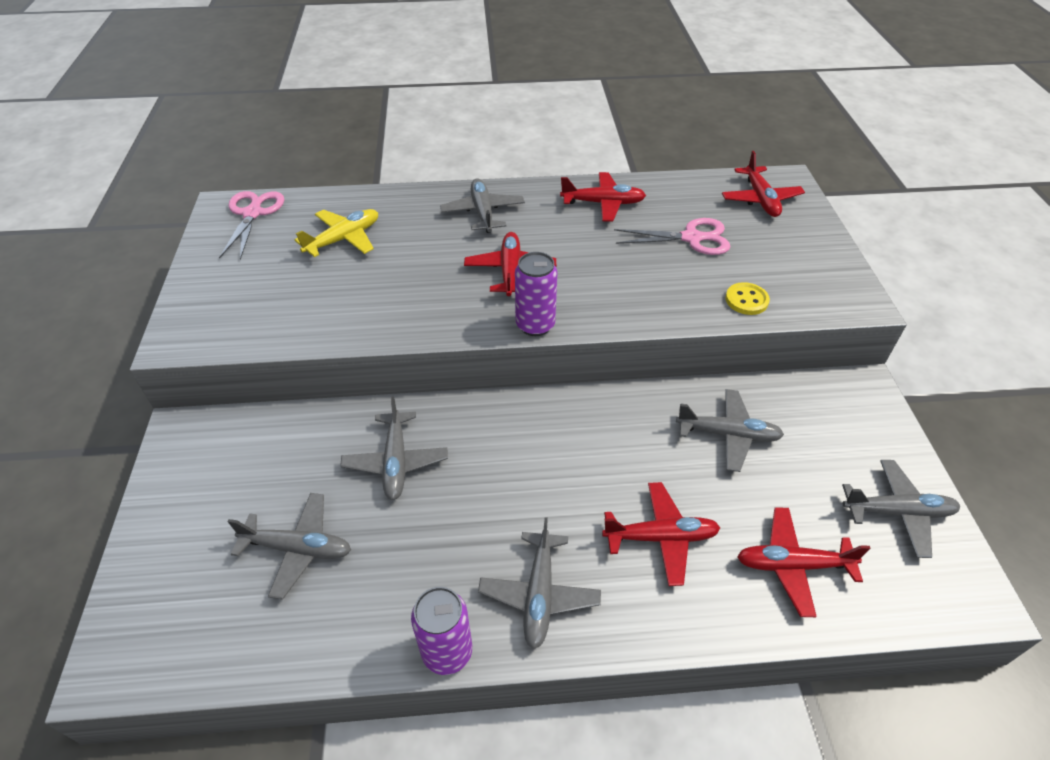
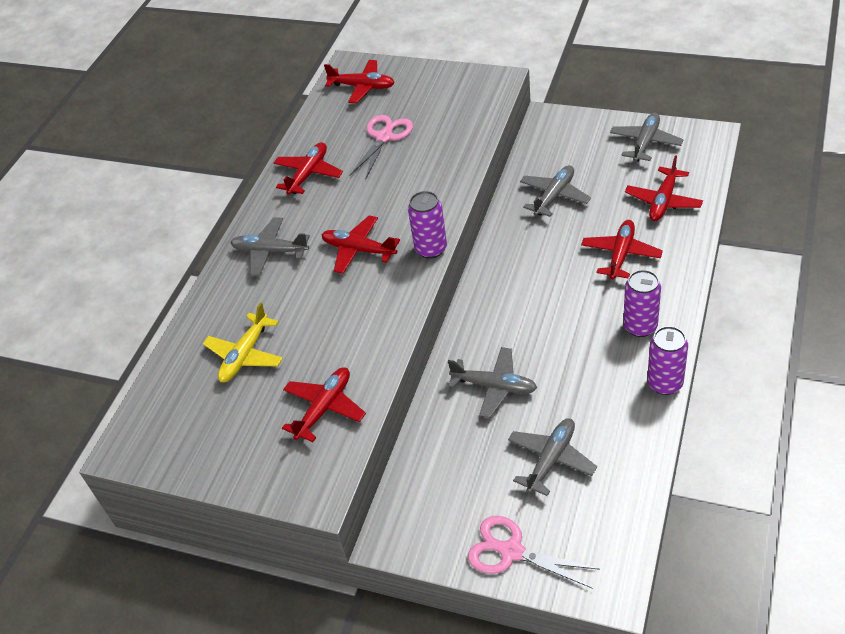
camera: 60 degrees left, 0 degrees up
pink scissors [219,191,284,260] -> pink scissors moved to [468,516,600,589]
yellow plane [295,209,378,257] -> yellow plane turned 135 degrees counterclockwise [203,302,283,382]
grey plane [478,517,601,649] -> purple can [623,270,661,337]
yellow button [725,282,770,315] -> none
none -> red plane [282,367,366,442]

